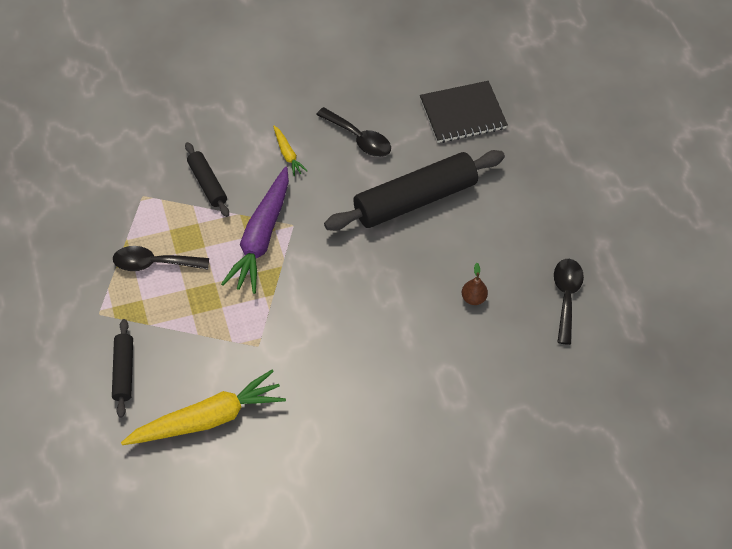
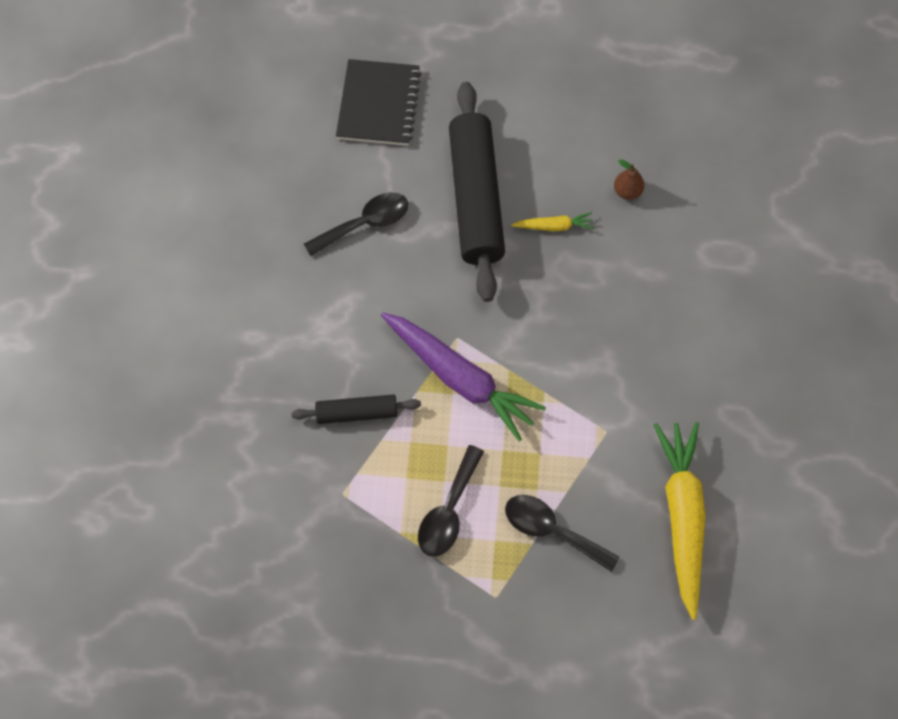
camera: 65 degrees left, 10 degrees up
black rolling pin [112,319,133,418] -> none
yellow carrot [273,126,307,176] -> yellow carrot moved to [511,212,594,231]
black spoon [554,259,584,345] -> black spoon moved to [505,495,619,572]

